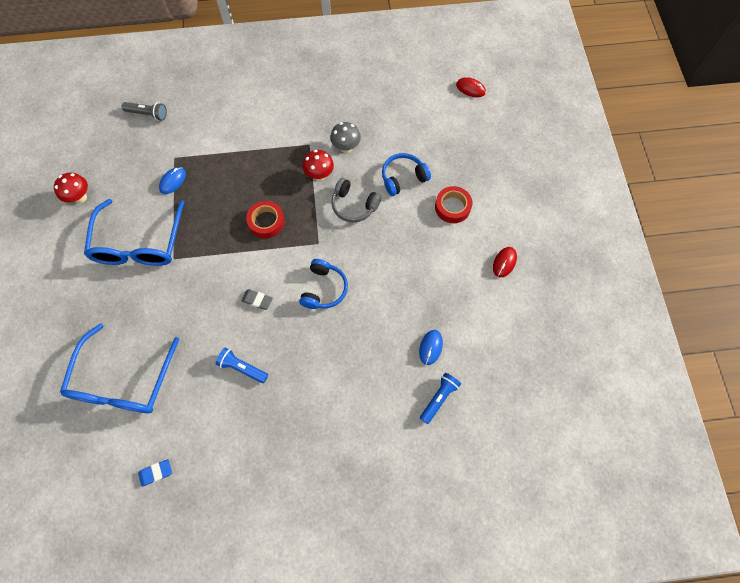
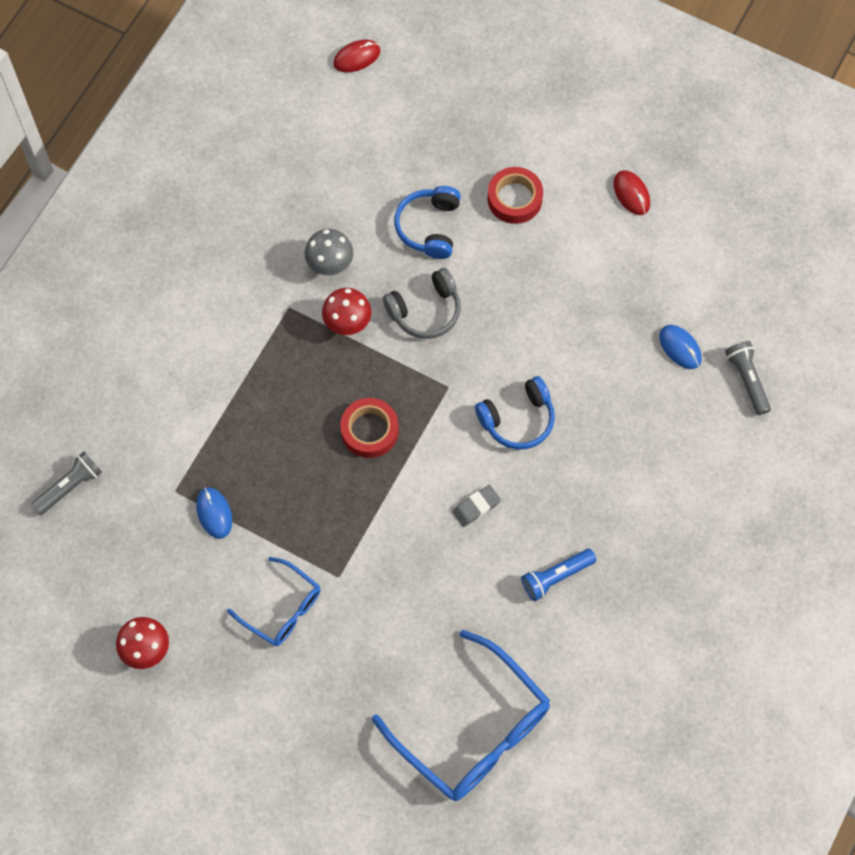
camera: 55 degrees left, 0 degrees up
blue glasses [84,199,184,266] -> blue glasses [227,557,321,646], size x0.55
blue eraser [138,459,172,487] -> none
blue headphones [299,259,348,309] -> blue headphones turned 105 degrees clockwise [475,376,555,450]
blue flashlight [420,373,461,424] -> grey flashlight [725,341,771,415]

